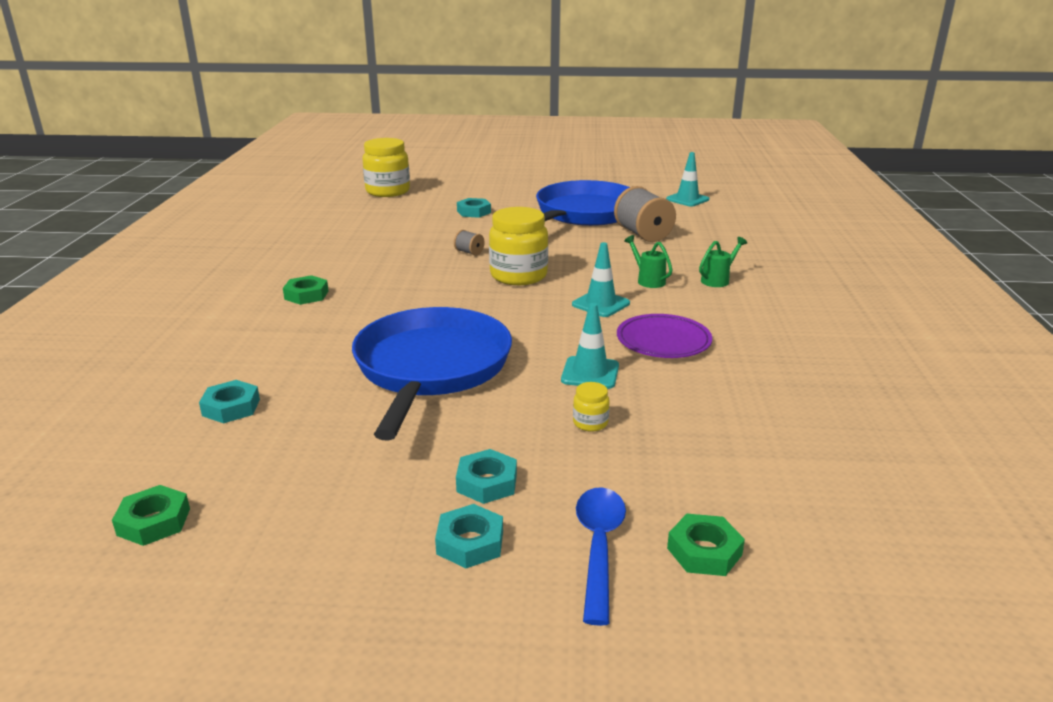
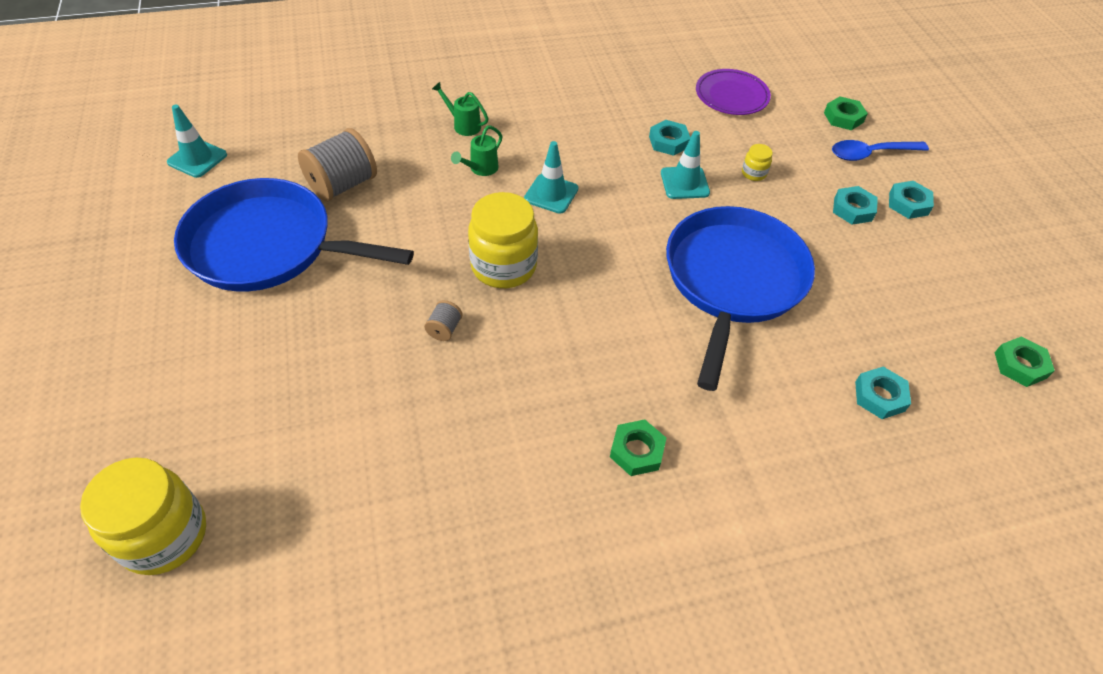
camera: 110 degrees left, 25 degrees up
blue pan [352,307,512,441] -> blue pan turned 120 degrees clockwise [666,206,815,391]
turquoise nut [457,198,491,218] -> turquoise nut moved to [649,120,691,156]
purple plate [617,314,712,358] -> purple plate moved to [696,69,771,115]

